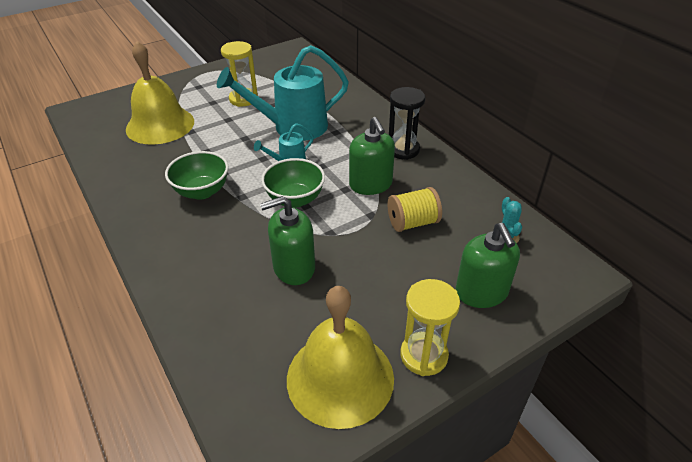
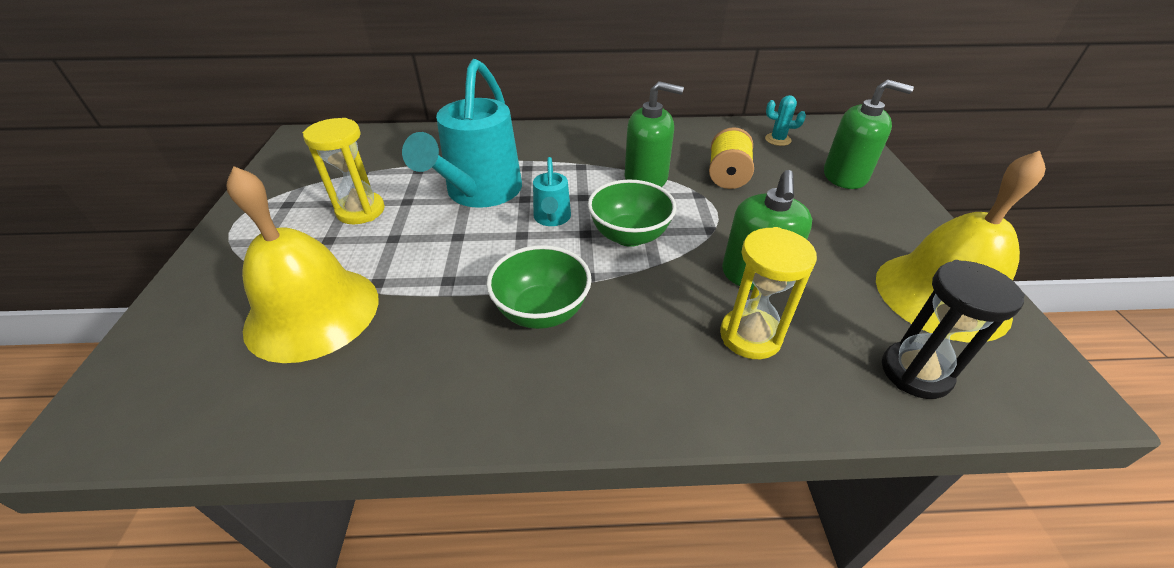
camera: 60 degrees left, 0 degrees up
black hourglass [389,87,425,160] -> black hourglass moved to [882,260,1025,399]
yellow hourglass [400,279,460,376] -> yellow hourglass moved to [720,227,817,359]

